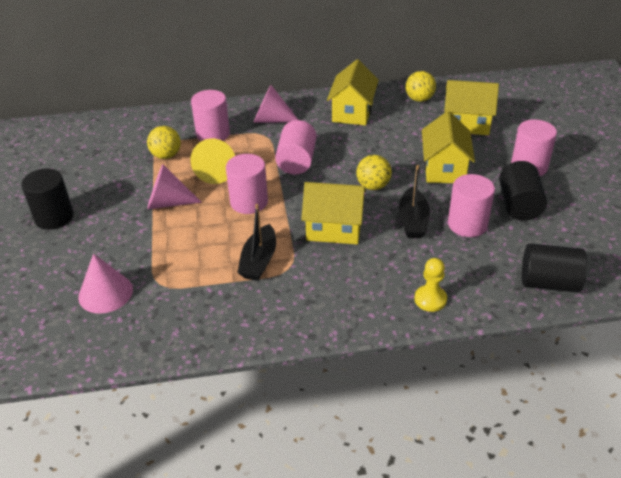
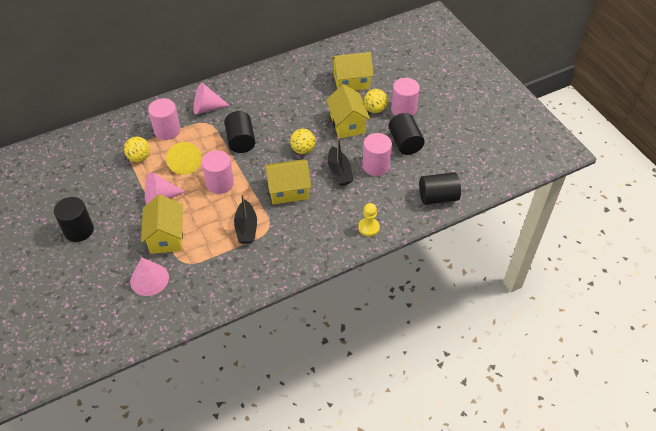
camera: 20 degrees left, 10 degrees up
pink cylinder [275,120,317,174] -> black cylinder [224,111,255,153]
yellow house [327,59,379,126] -> yellow house moved to [141,194,183,254]
yellow ball [406,71,436,102] -> yellow ball moved to [364,89,388,113]

